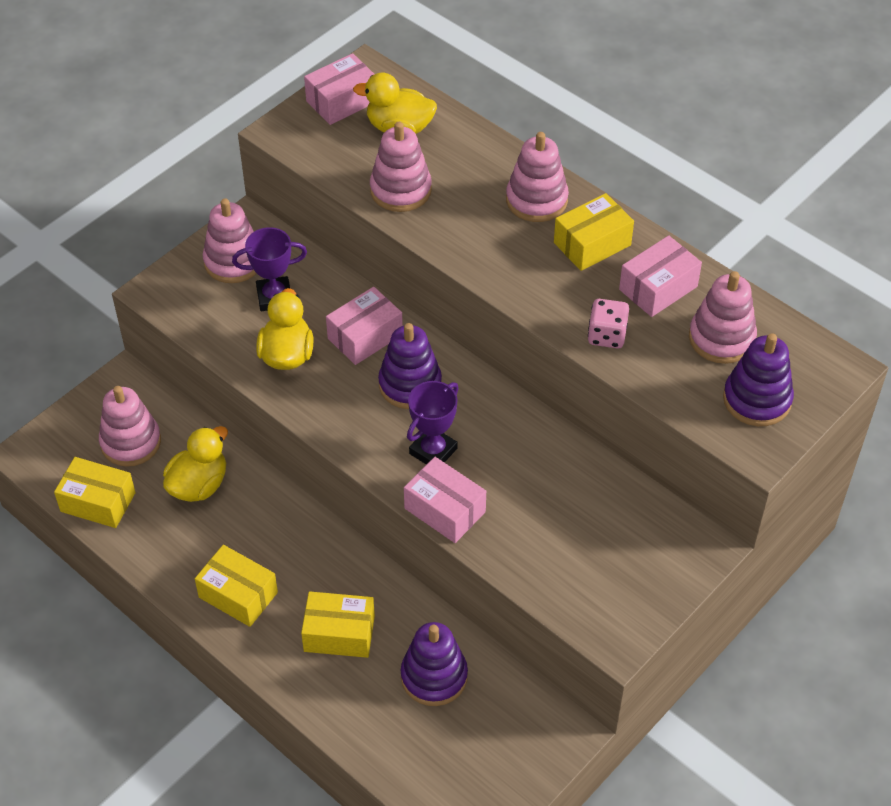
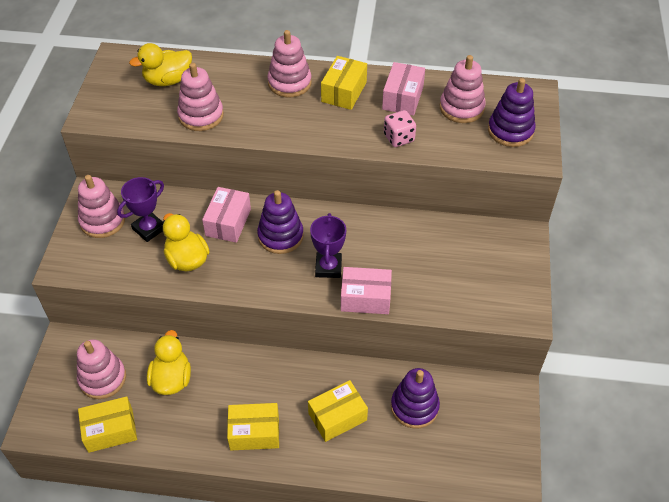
camera: 35 degrees left, 0 degrees up
pink box [304,53,374,125] -> none

